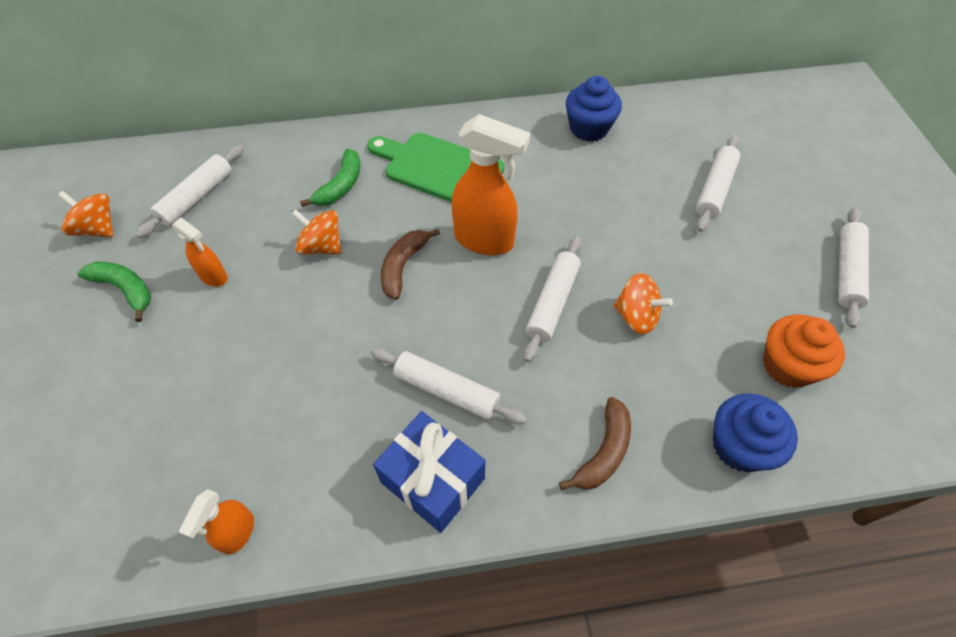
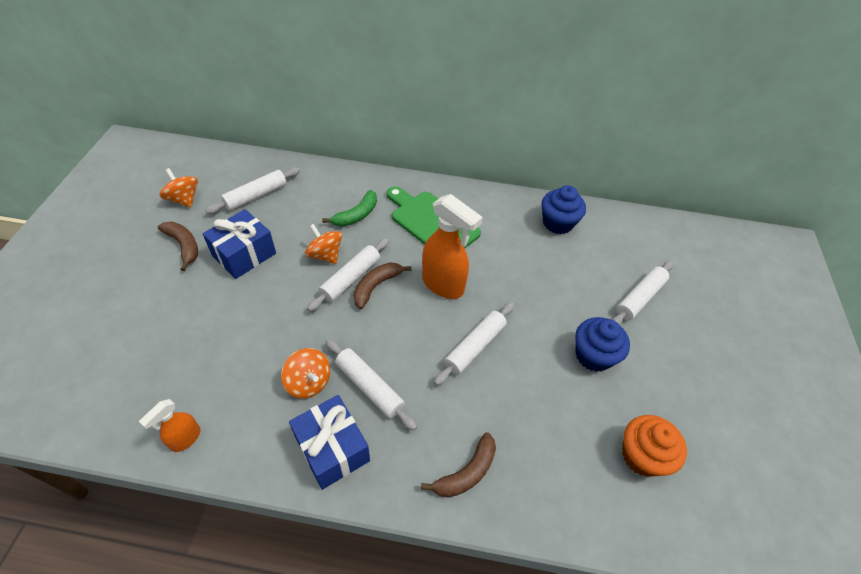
camera: 15 degrees right, 5 degrees down
green banana [77,262,151,322] -> brown banana [158,222,198,271]
orange spray bottle [172,218,228,287] -> blue gift [203,209,276,279]
orange spinning top [613,273,673,335] -> orange spinning top moved to [281,348,330,399]
blue cupcake [713,393,798,472] -> blue cupcake moved to [575,317,630,372]
white rolling pin [838,208,869,328] -> white rolling pin moved to [307,238,389,312]

